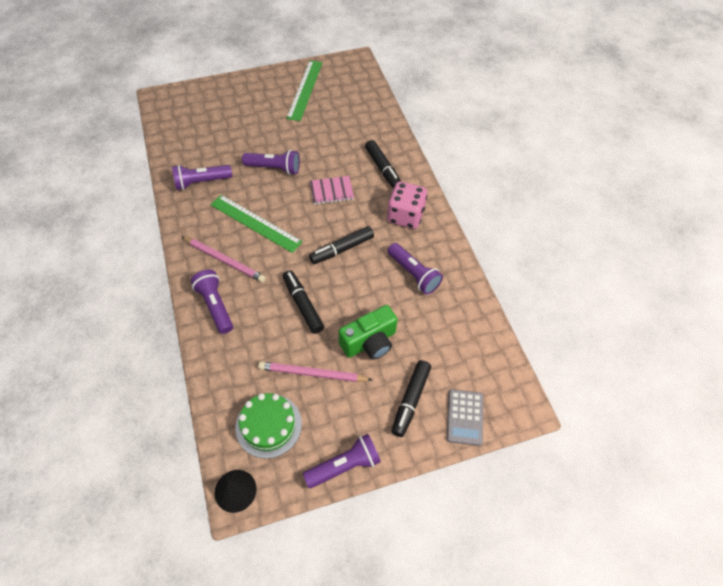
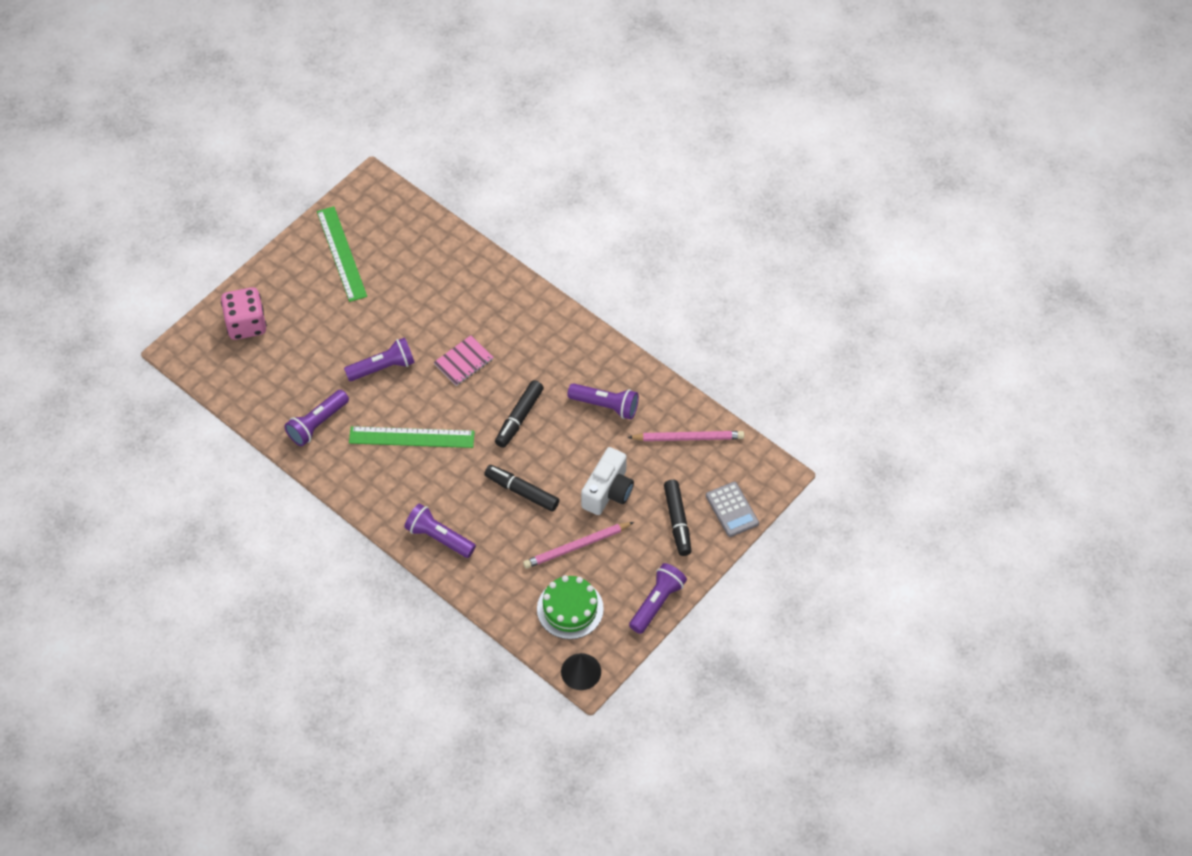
camera: 30 degrees left, 0 degrees up
pink pencil [181,236,266,283] -> pink pencil moved to [627,431,744,441]
green camera [339,305,398,360] -> white camera [581,447,634,515]
black marker [365,140,401,188] -> none
pink dice [387,181,427,229] -> pink dice moved to [221,287,267,340]

